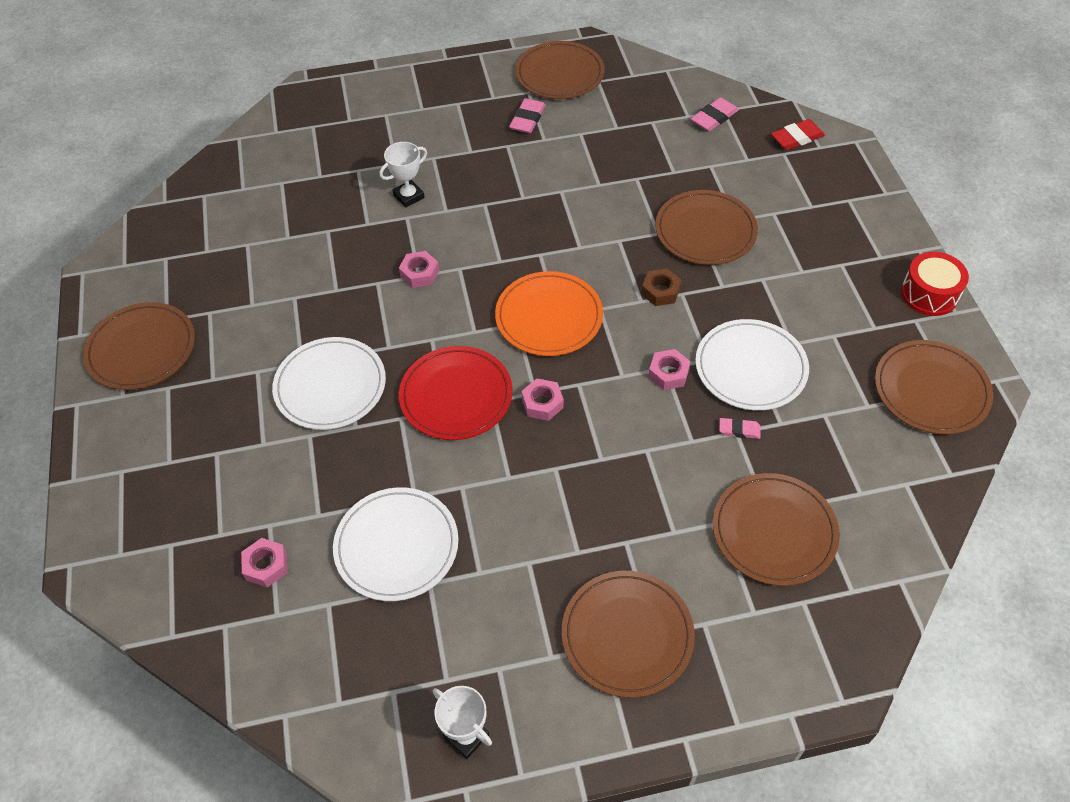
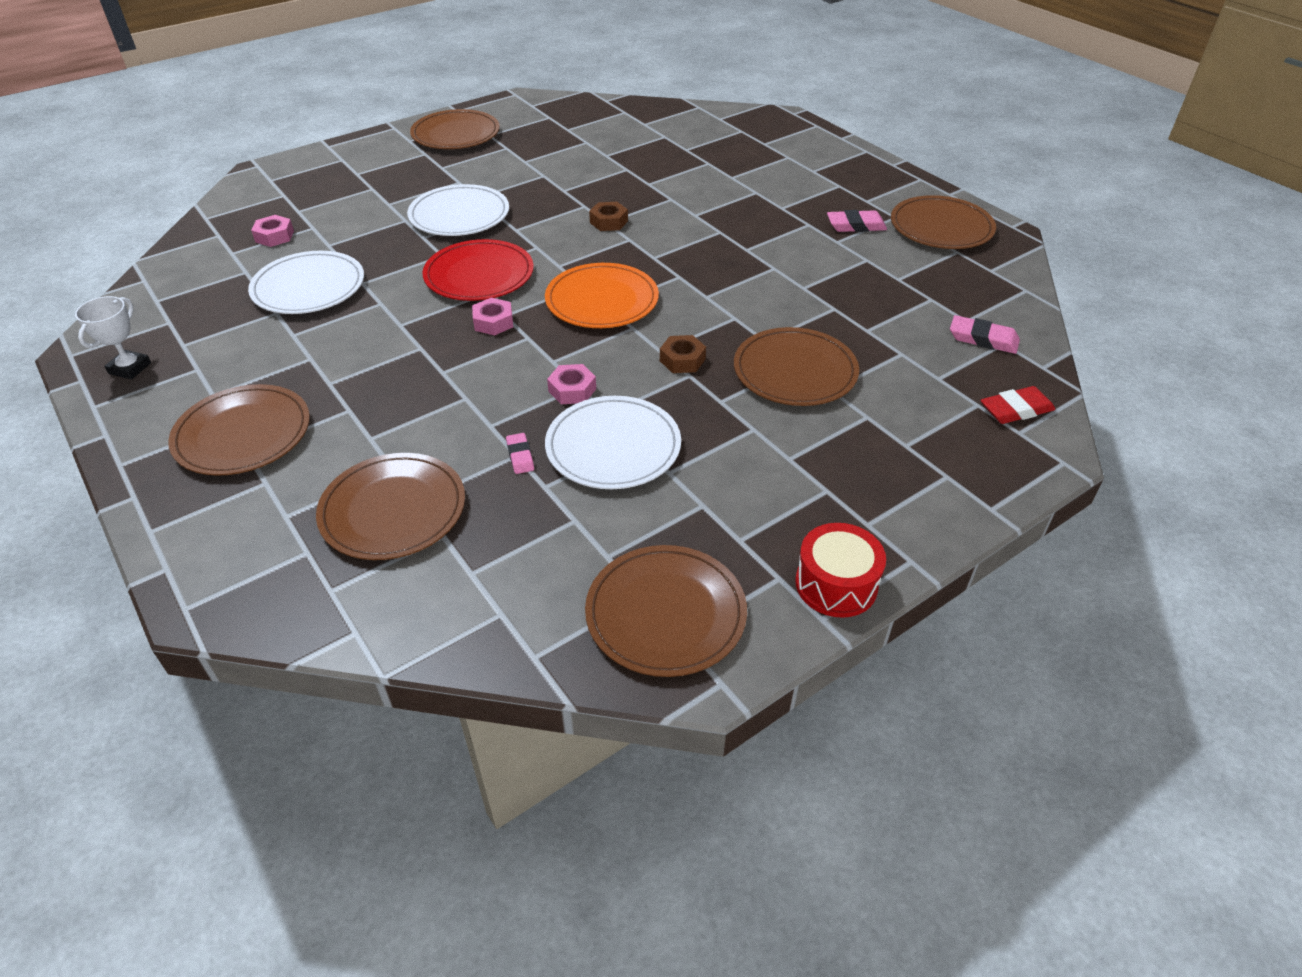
camera: 65 degrees right, 10 degrees down
white trophy [379,142,427,208] -> none
pink nut [399,251,439,288] -> brown nut [589,202,628,231]
red eraser [771,119,825,150] -> red eraser turned 60 degrees counterclockwise [980,386,1056,424]

